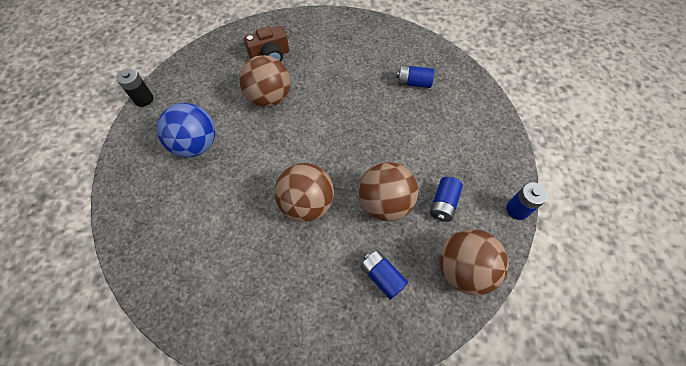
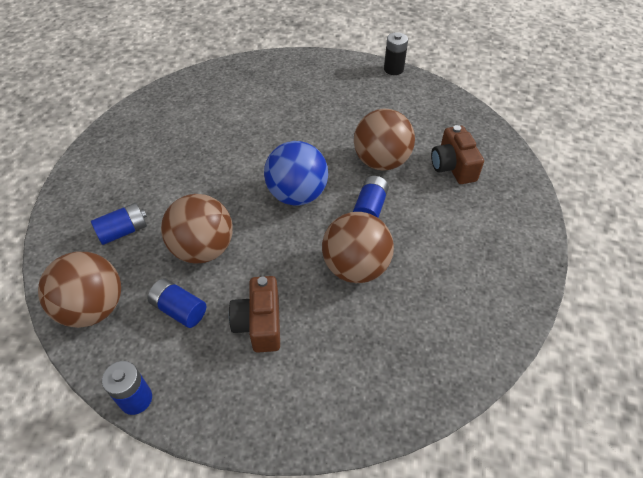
camera: 100 degrees right, 10 degrees down
blue ball [156,103,215,158] -> blue ball moved to [264,141,328,205]
brown ball [275,163,334,222] -> brown ball moved to [322,212,394,283]
blue battery [396,65,434,88] -> blue battery moved to [353,176,389,218]
none -> brown camera [229,276,280,352]

